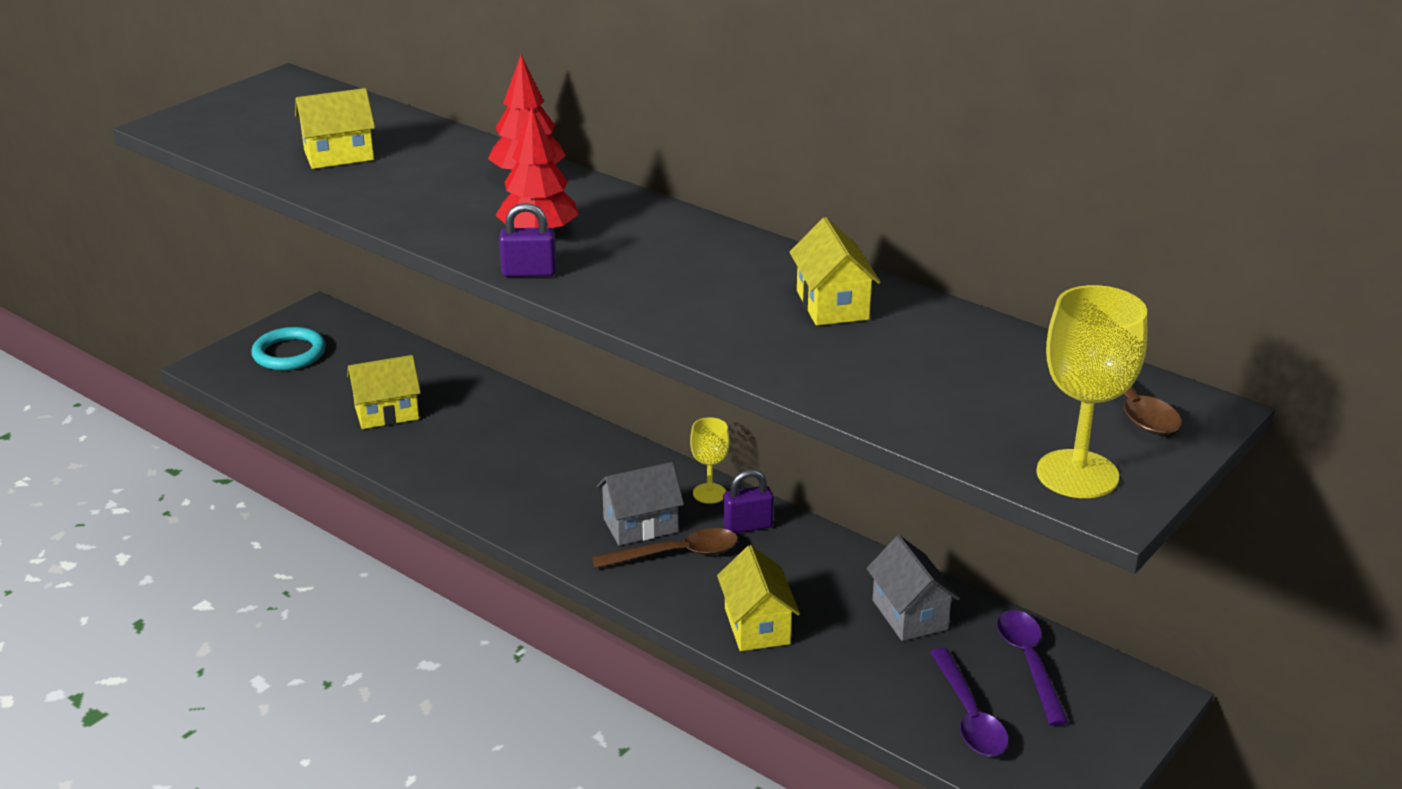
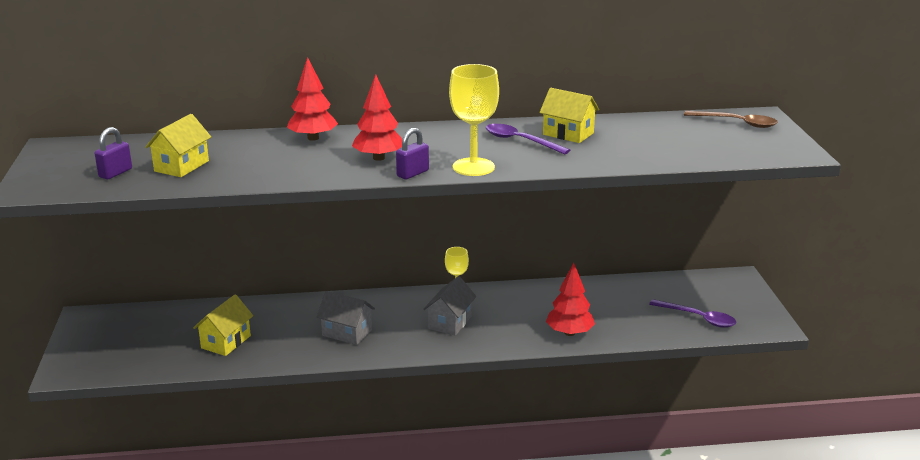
camera: 45 degrees left, 5 degrees down
turquoise ring [251,327,326,370] -> none
brown spoon [592,528,738,569] -> none
yellow house [717,545,800,651] -> red tree [546,263,595,336]
purple padlock [723,469,774,533] -> purple padlock moved to [94,127,132,179]
grey house [866,535,960,641] -> grey house moved to [317,291,375,345]
purple spoon [997,610,1068,726] -> purple spoon moved to [486,124,570,155]
yellow goblet [1036,285,1147,498] -> yellow goblet moved to [449,64,499,176]

